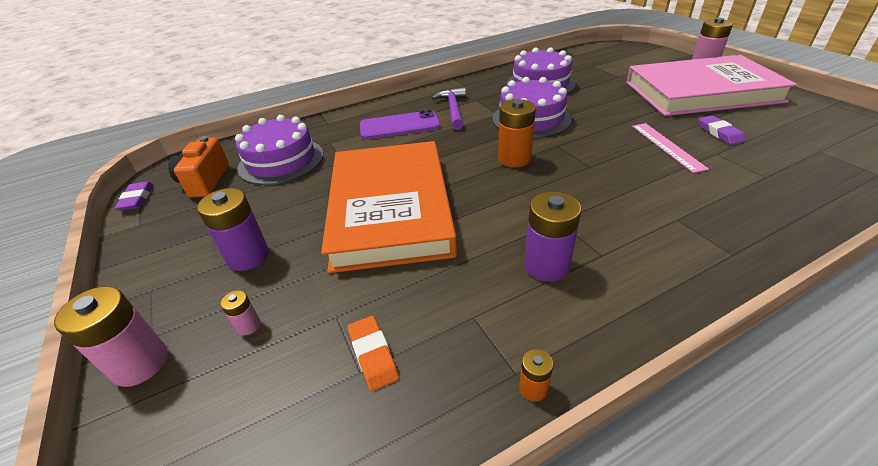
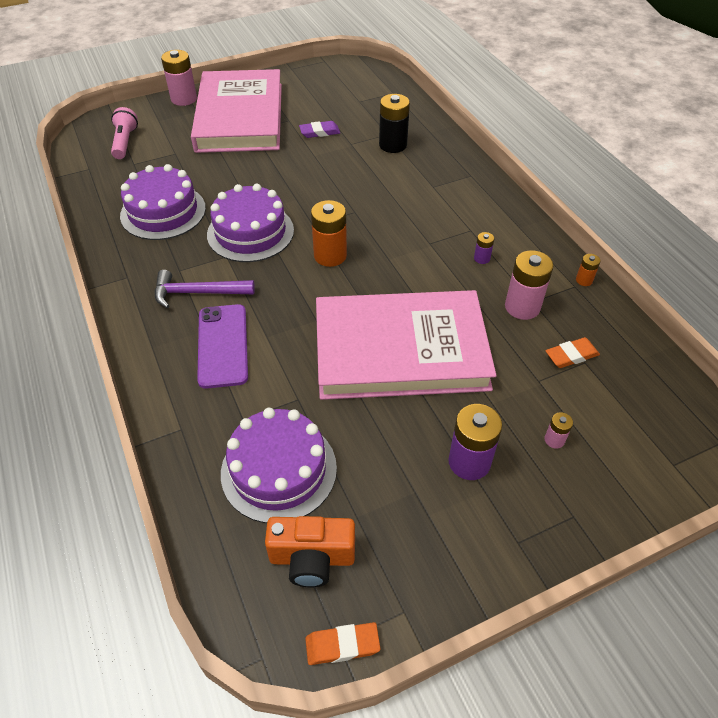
camera: 90 degrees left, 10 degrees up
pink battery [54,286,168,387] -> pink battery moved to [505,250,553,320]
purple eraser [114,181,153,211] -> orange eraser [305,622,380,665]
orange book [321,141,457,273] -> pink book [316,290,496,400]
purple battery [524,192,582,282] -> purple battery [474,232,494,264], size x0.49
pink ruler [632,123,709,173] -> none
none -> pink flashlight [111,107,138,159]
none -> black battery [379,94,410,153]

